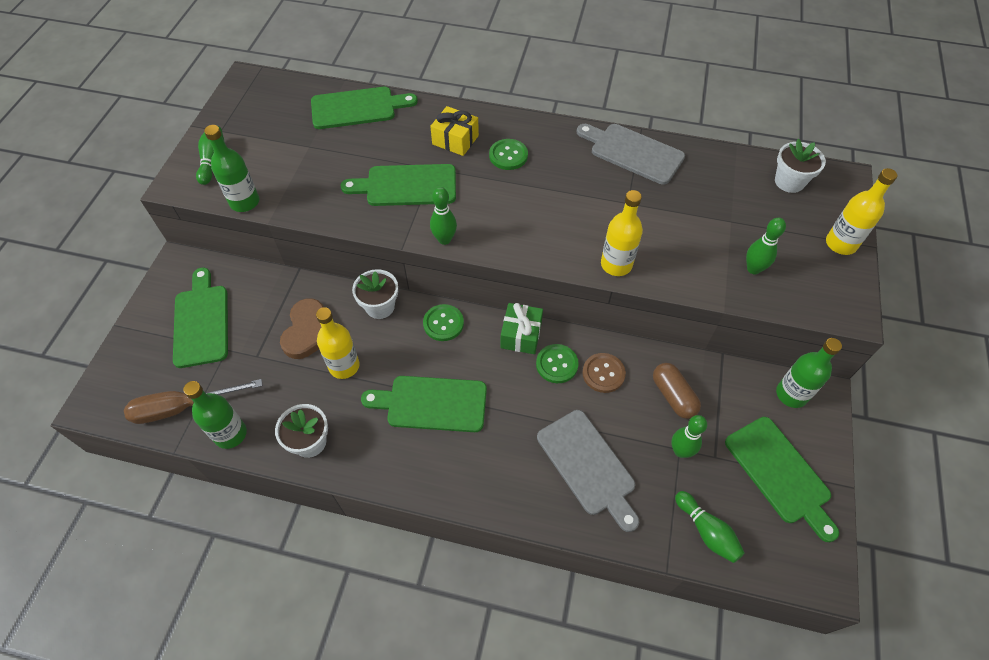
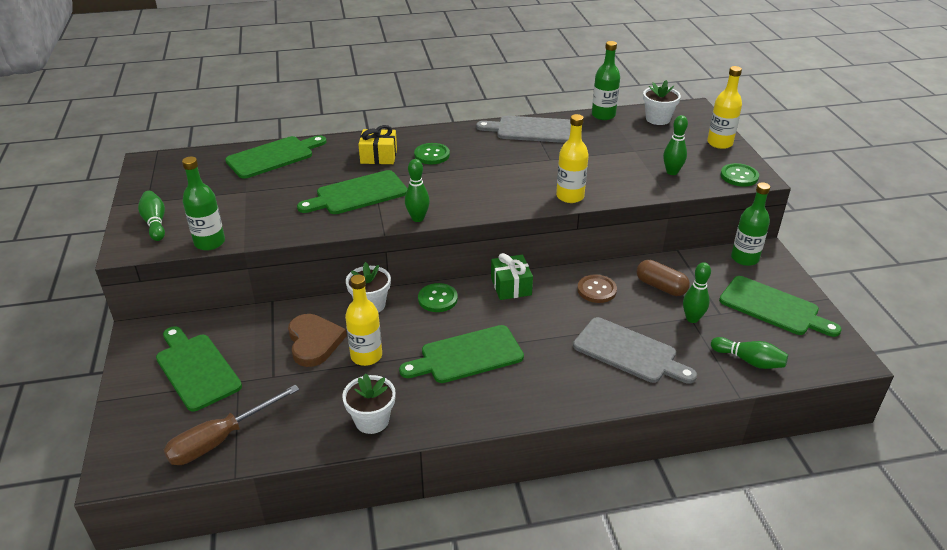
camera: 25 degrees left, 20 degrees down
green bottle [183,381,247,449] -> green bottle moved to [592,41,620,120]
green button [536,344,579,383] -> green button moved to [721,163,759,186]

